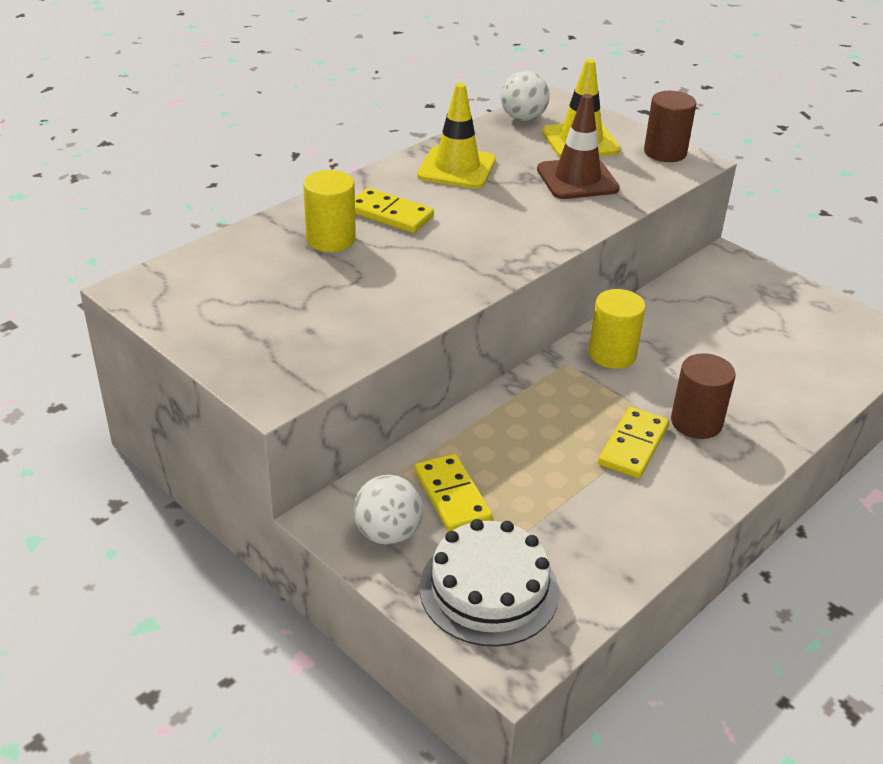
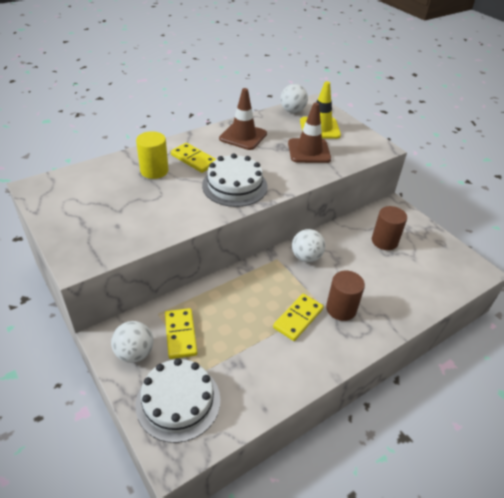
camera: 10 degrees right, 5 degrees up
yellow traffic cone [417,83,496,189] -> brown traffic cone [219,88,267,150]
yellow cylinder [589,289,646,369] -> white ball [292,229,325,262]
brown cylinder [644,91,696,162] -> brown cylinder moved to [372,206,407,250]
none -> white cake [202,153,268,207]

